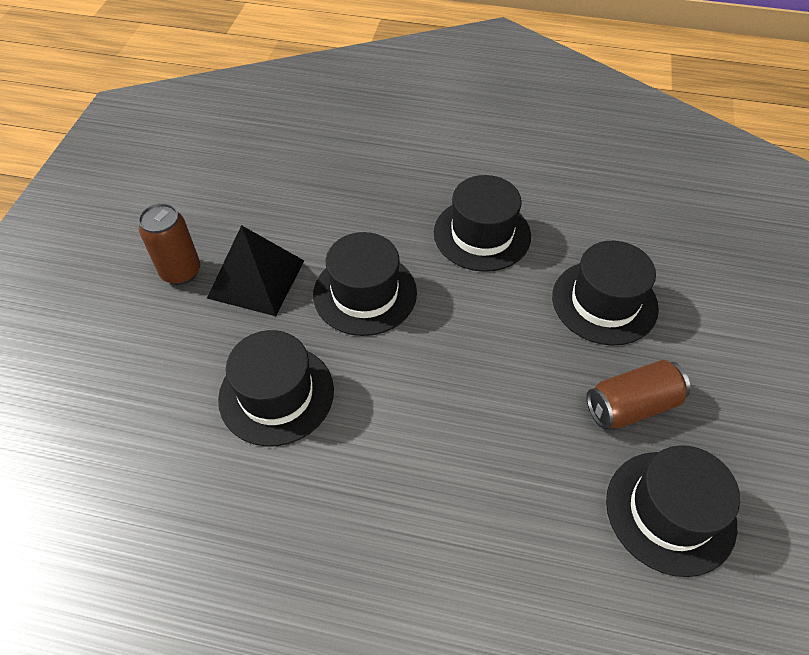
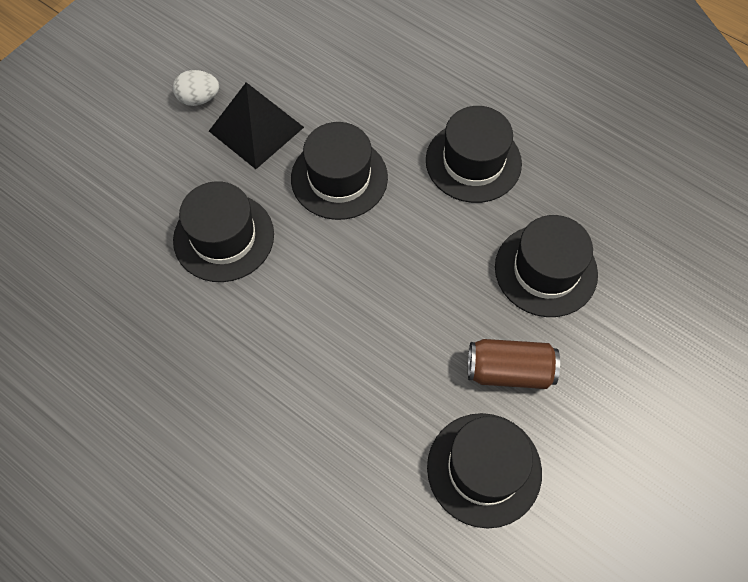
camera: 25 degrees right, 10 degrees up
brown can [138,203,200,285] -> white egg [173,70,219,106]

